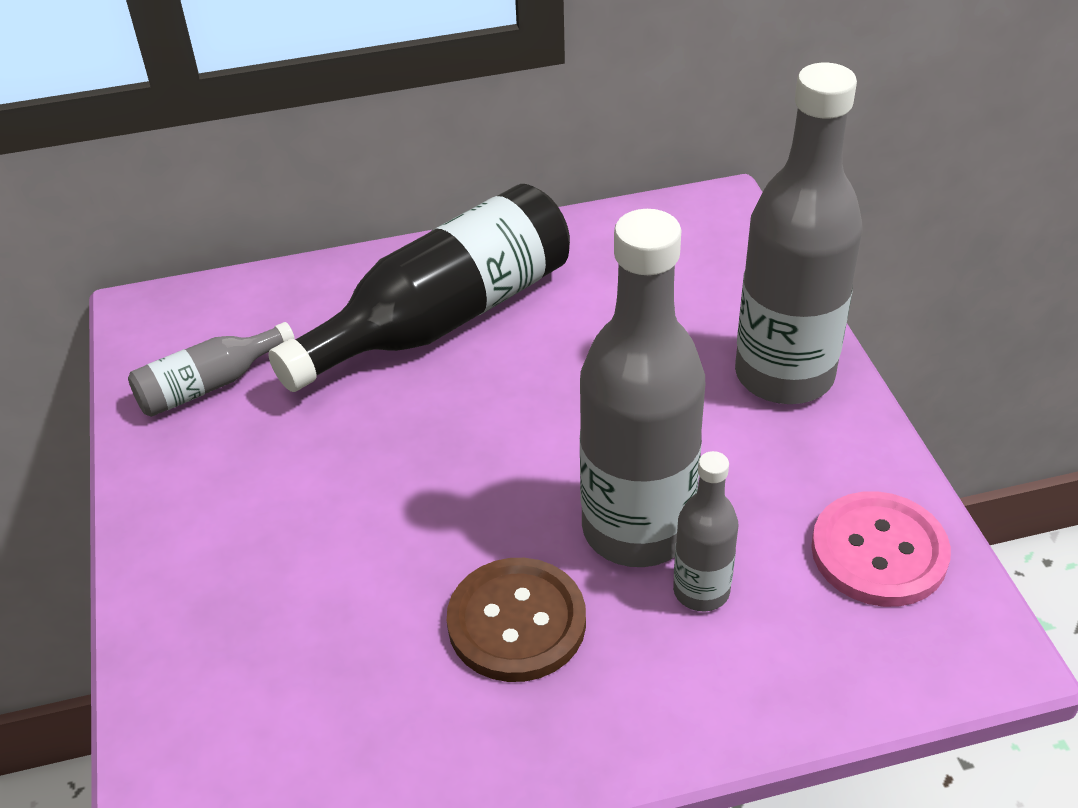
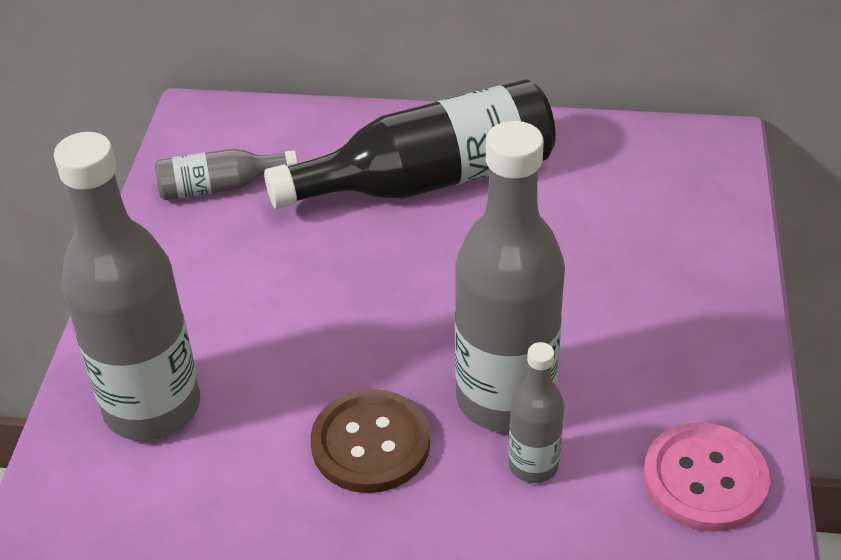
camera: 20 degrees right, 0 degrees up
grey bottle [735,63,863,404] -> grey bottle moved to [54,132,200,441]

